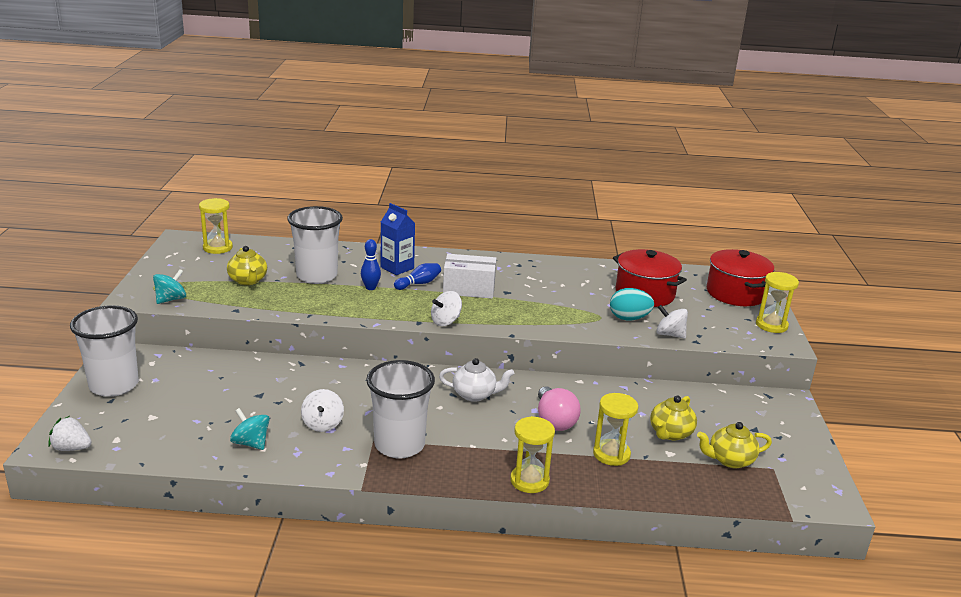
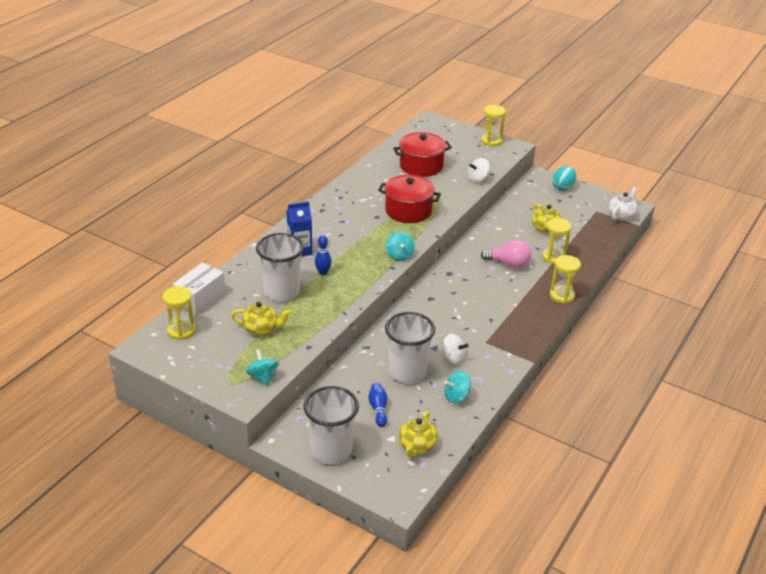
camera: 60 degrees left, 10 degrees up
white strawberry [48,416,92,451] -> none
white cup [366,360,435,459] -> white cup moved to [385,312,435,384]
blue bowling pin [394,263,441,290] -> blue bowling pin moved to [368,383,387,427]
white spinning top [431,291,462,326] -> turquoise spinning top [386,232,415,261]
white teapot [439,358,514,402] -> white teapot moved to [608,187,638,221]
white box [443,254,496,299] -> white box moved to [172,262,226,315]
turquoise egg [610,288,654,320] -> turquoise egg moved to [552,166,576,191]
yellow teapot [697,422,772,468] -> yellow teapot moved to [399,411,438,457]
red pot [707,249,774,306] -> red pot moved to [378,175,441,223]

